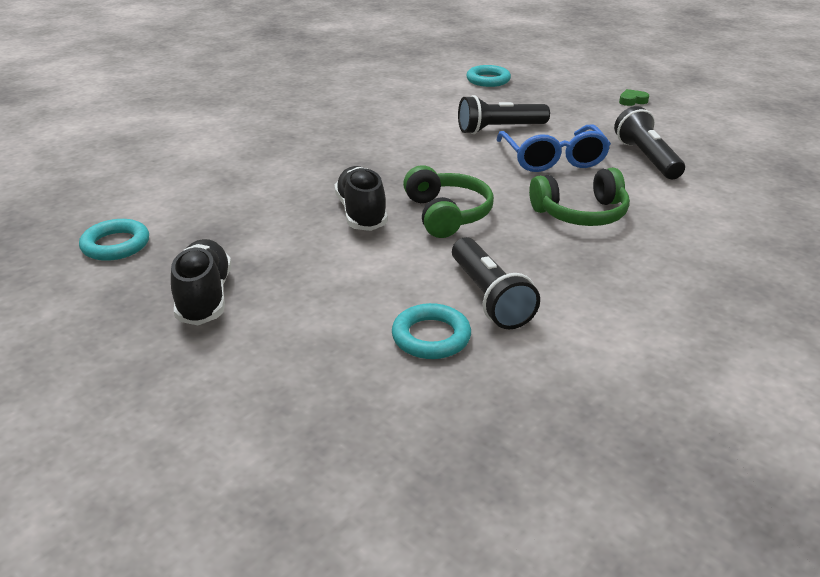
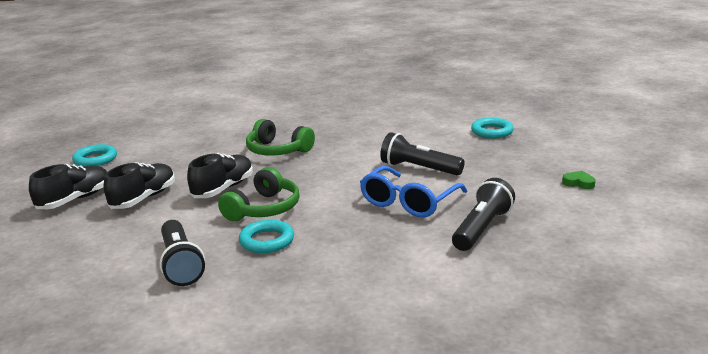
camera: 45 degrees right, 10 degrees down
turquoise ring [392,303,471,359] -> turquoise ring moved to [239,220,294,253]
black flashlight [452,237,540,329] -> black flashlight turned 45 degrees counterclockwise [160,220,205,286]
green headphones [529,168,630,226] -> green headphones moved to [246,119,315,156]
none -> black shoe [104,162,175,209]

